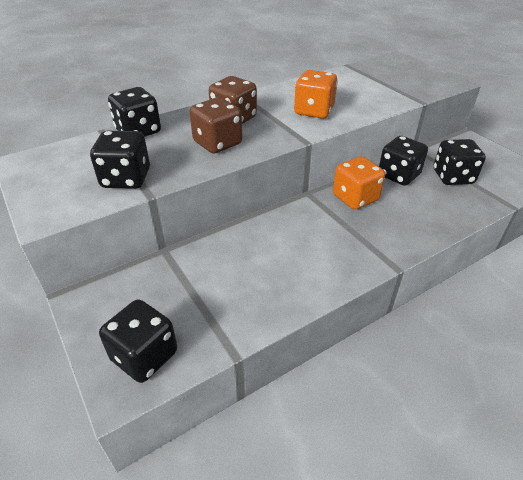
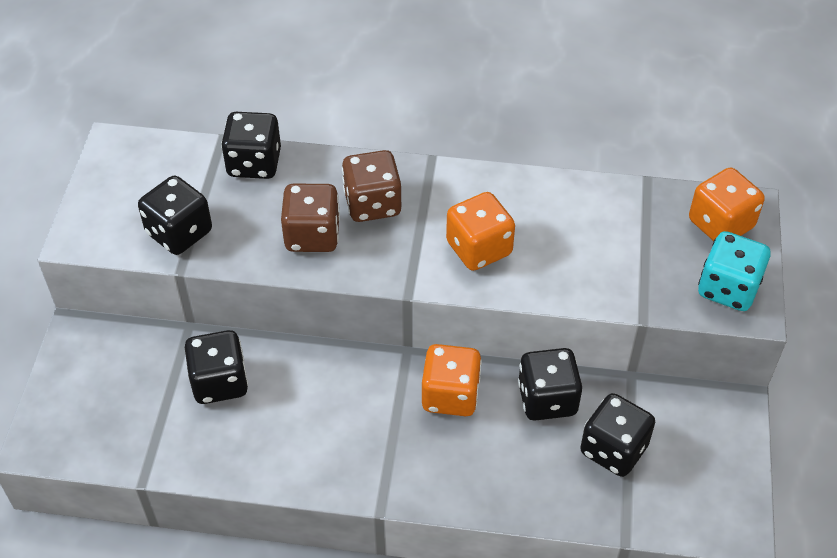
camera: 40 degrees right, 10 degrees up
black dice [99,300,177,383] -> black dice moved to [185,330,248,404]
none -> orange dice [689,167,765,241]
none -> turquoise dice [698,231,770,311]

